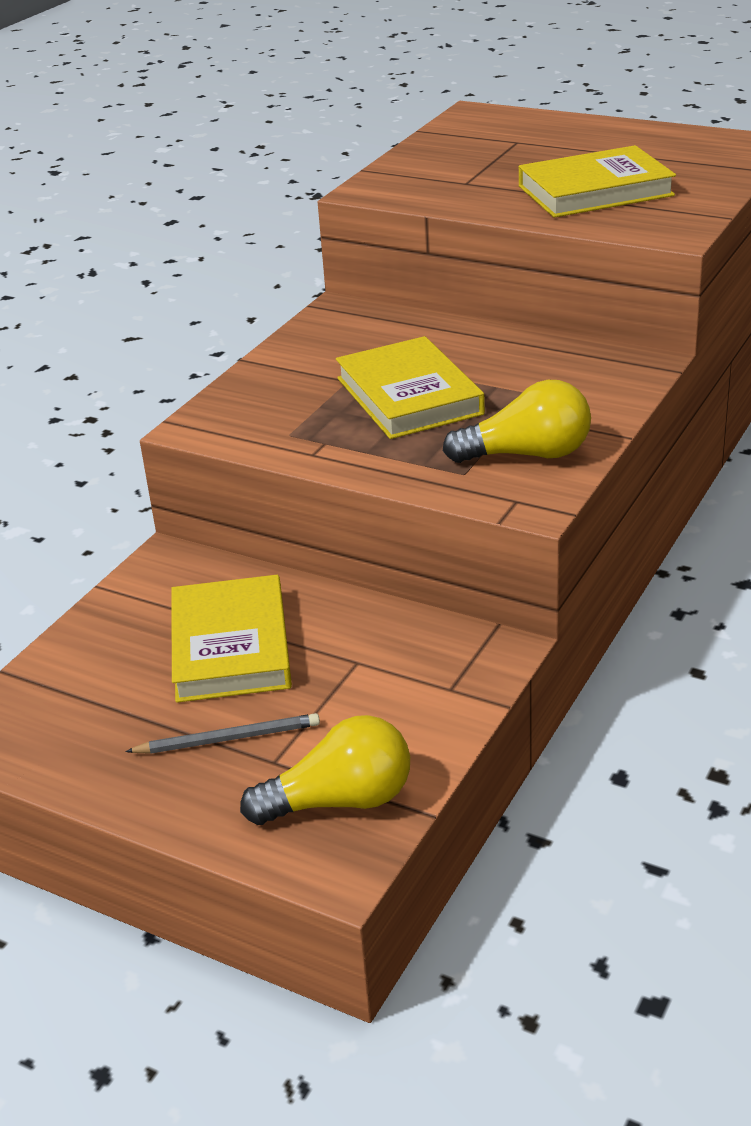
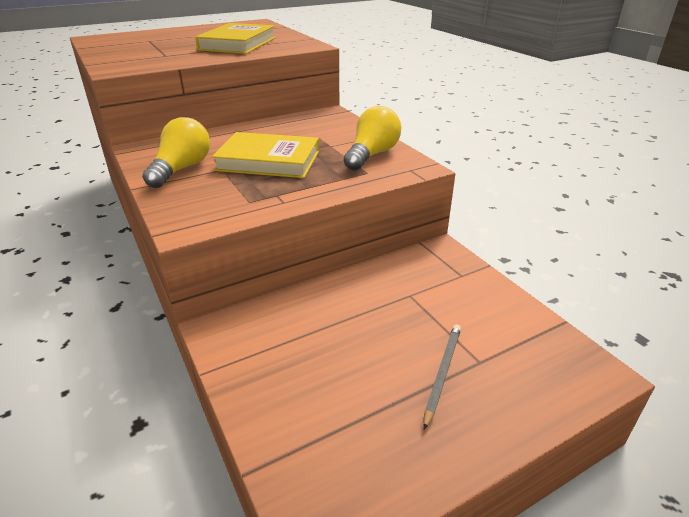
camera: 60 degrees left, 0 degrees up
yellow book [171,575,292,703] -> none
yellow light bulb [240,715,410,825] -> yellow light bulb moved to [142,117,210,188]

